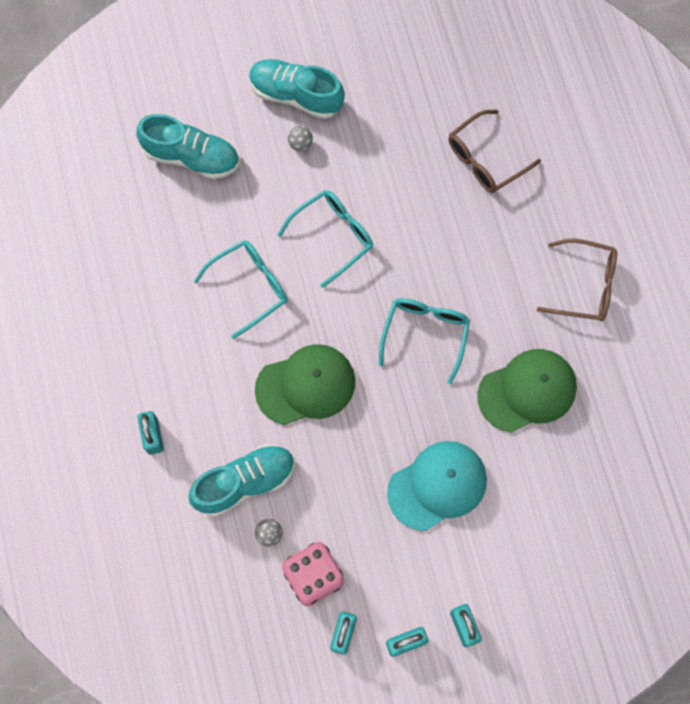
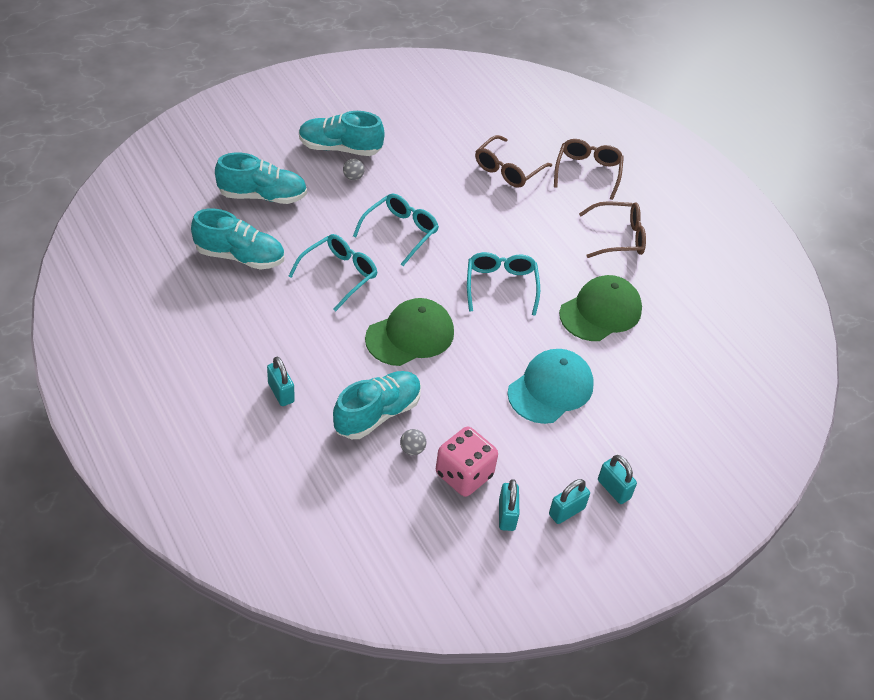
camera: 20 degrees left, 25 degrees down
none -> turquoise shoe [191,208,284,270]
none -> brown glasses [554,139,624,200]

